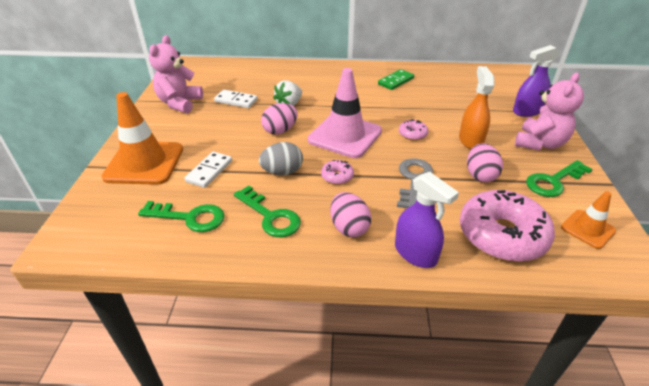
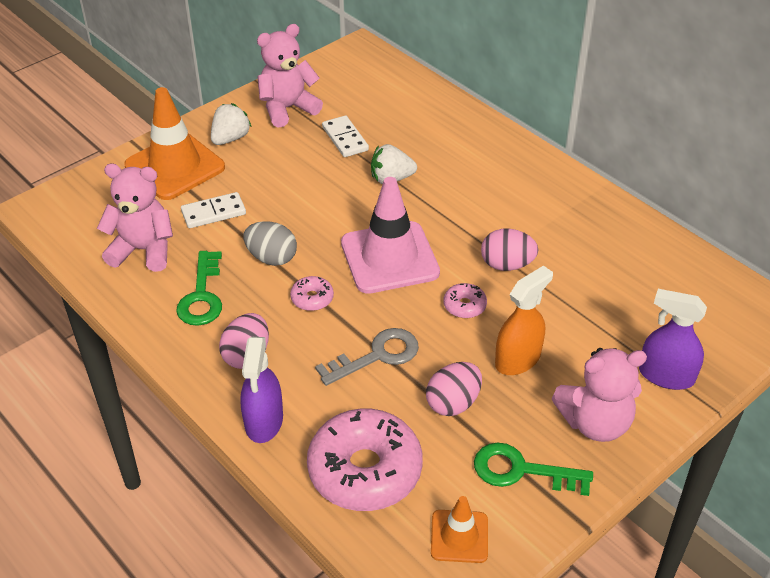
camera: 45 degrees right, 5 degrees up
green key [138,201,224,232] -> pink teddy bear [97,164,173,272]
pink egg [261,103,298,135] -> pink egg moved to [481,229,538,271]
green domino [378,69,414,90] -> none
none -> white strawberry [211,103,252,145]

